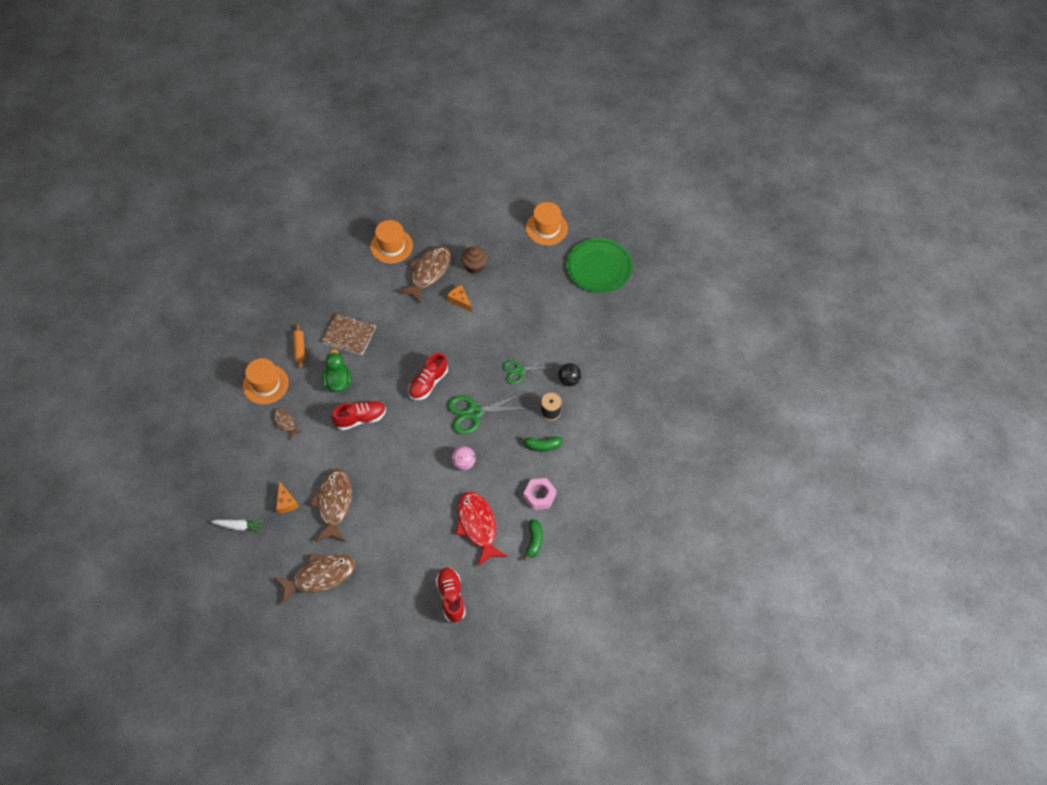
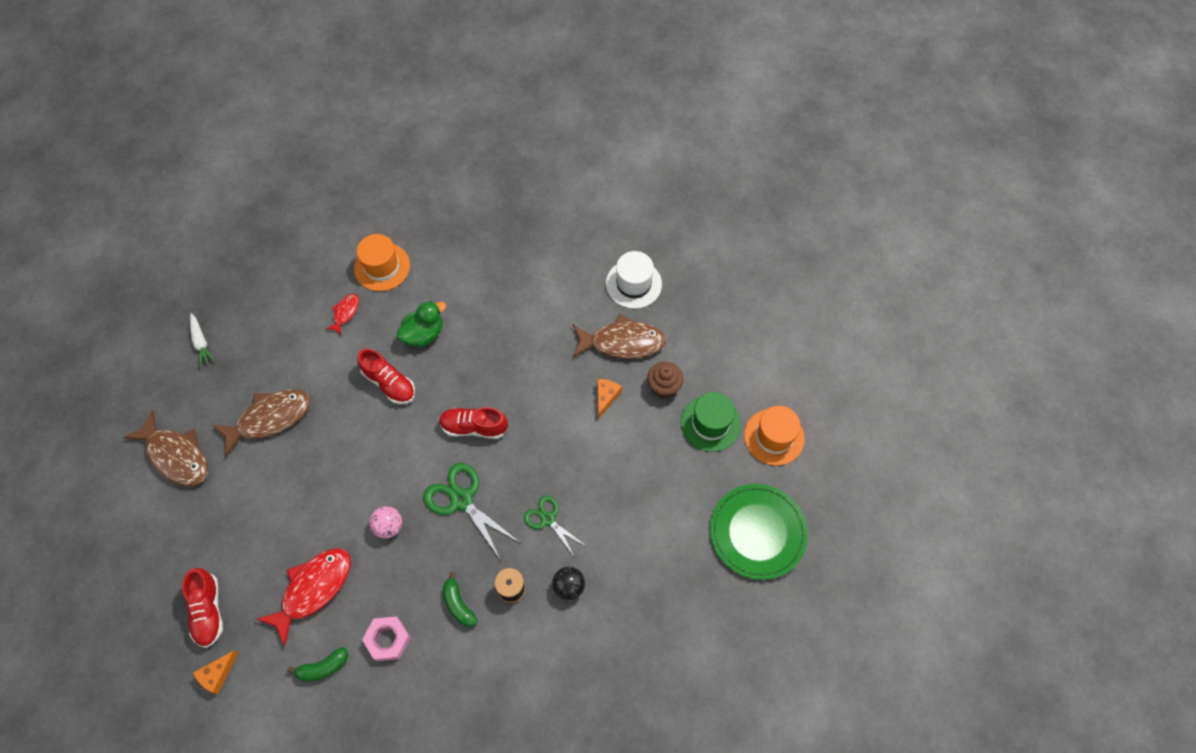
camera: 60 degrees right, 5 degrees up
brown fish [273,409,302,440] -> red fish [326,294,359,336]
orange cheese [276,481,299,514] -> orange cheese moved to [193,651,239,694]
orange rolling pin [293,323,305,369] -> none
brown notebook [322,313,376,355] -> none
orange hat [370,220,413,264] -> white hat [606,251,662,309]
red shoe [436,567,466,623] -> red shoe turned 120 degrees clockwise [182,568,223,648]
none -> green hat [681,392,741,452]

